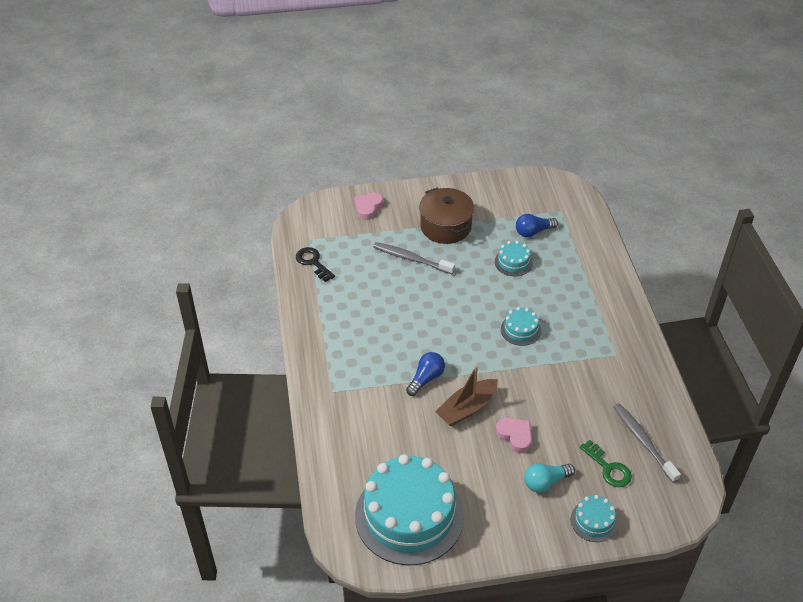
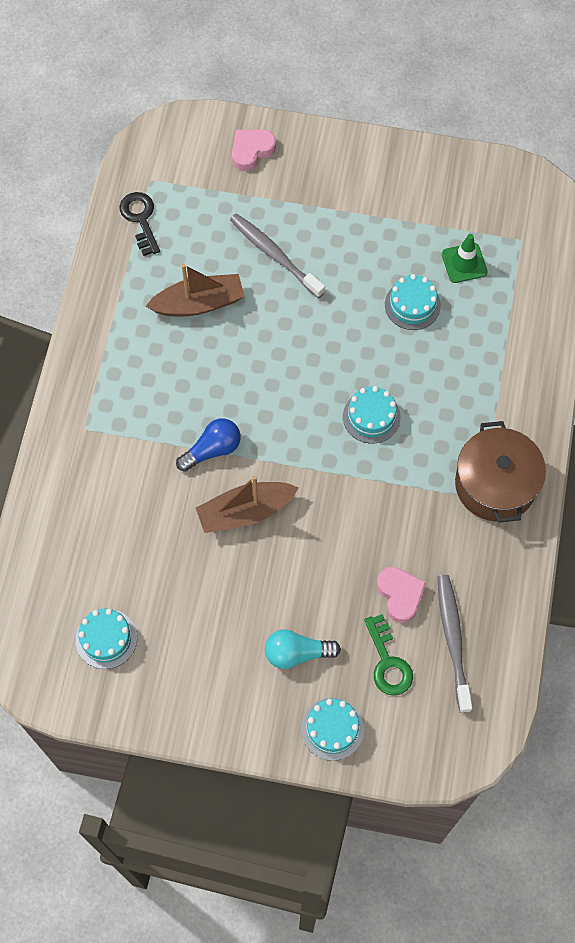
camera: 20 degrees right, 20 degrees up
turquoise cake [355,454,464,565] -> turquoise cake [76,609,137,669], size x0.43
brown pot [419,187,474,244] -> brown pot moved to [455,421,546,523]
pink heart [496,418,532,453] -> pink heart moved to [377,567,426,623]
blue light bulb [516,214,558,237] -> green traffic cone [442,234,488,283]
none -> brown boat [146,264,245,316]

